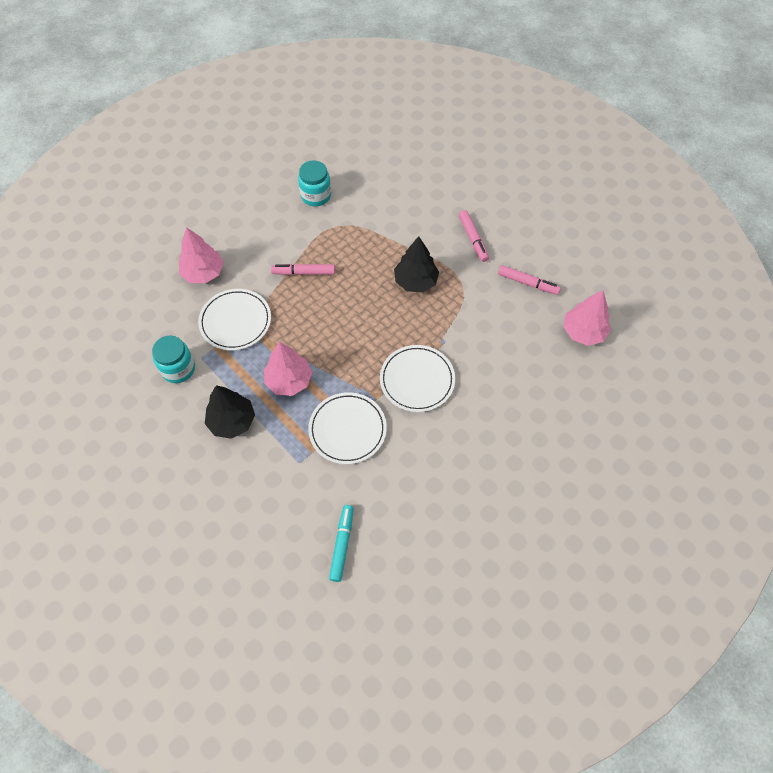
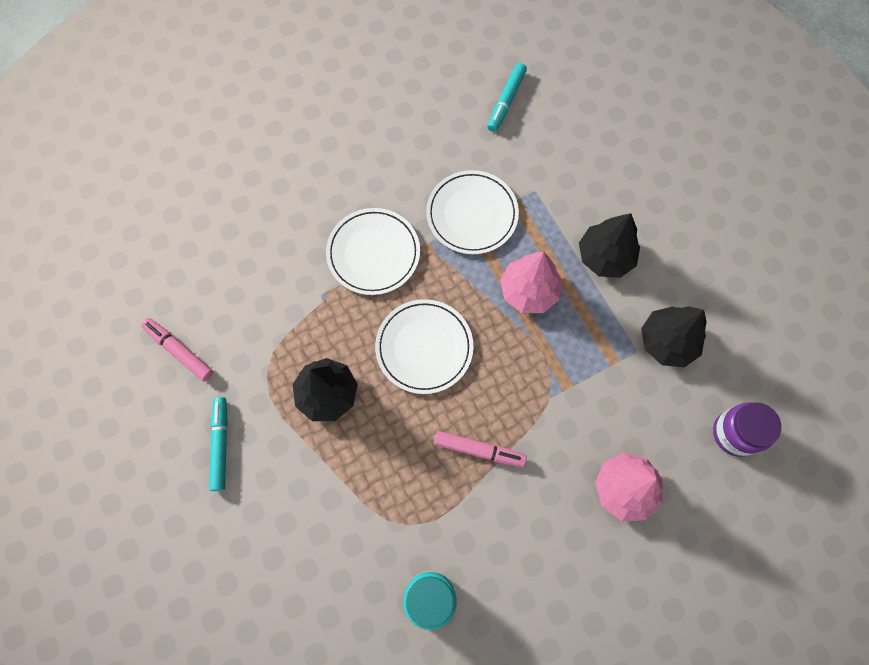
camera: 165 degrees left, 10 degrees up
turquoise jar [152,335,195,383] -> black tree [641,306,707,367]
white plate [198,289,271,351] -> white plate moved to [375,299,473,394]
pink marker [459,210,489,262] -> turquoise marker [209,397,228,491]
pink tree [563,290,611,346] -> none
none -> purple jar [713,402,782,457]

